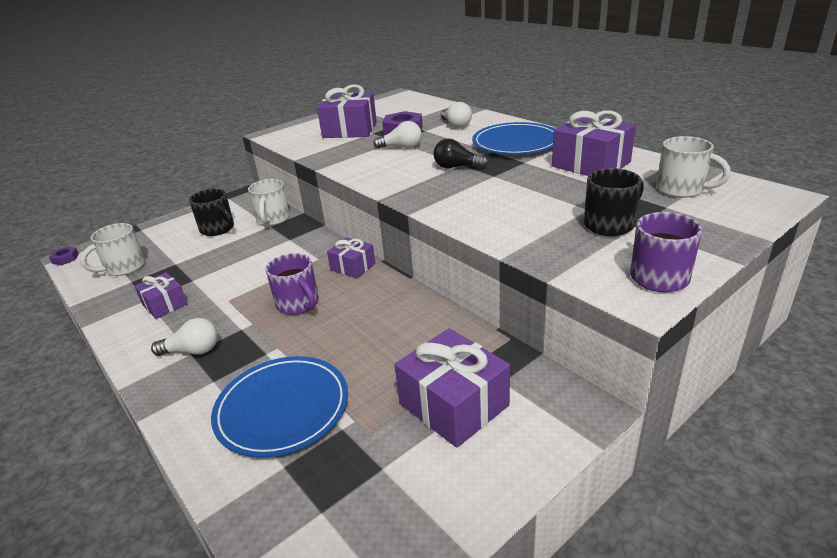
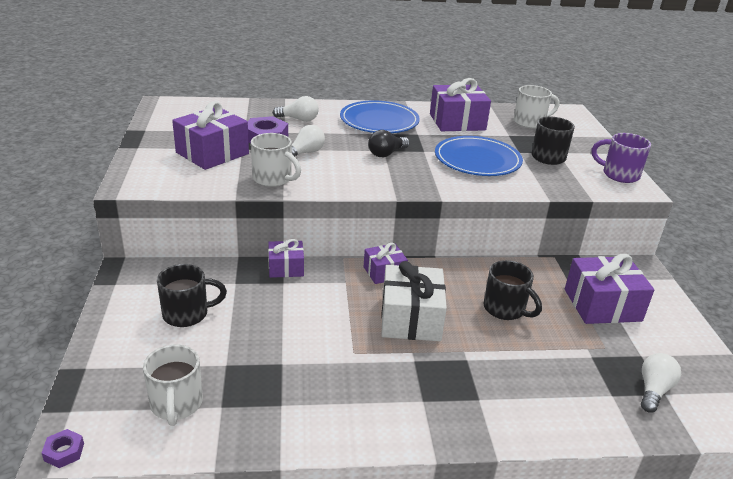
camera: 60 degrees left, 0 degrees up
purple gift [135,272,187,319] -> purple gift moved to [268,239,304,278]
white light bulb [151,318,218,356] -> white light bulb moved to [641,353,681,413]
blue plate [211,356,348,457] -> blue plate moved to [435,136,523,176]
white mug [248,179,290,226] -> white mug moved to [251,133,301,187]
purple mug [265,253,319,315] -> white gift [381,261,447,341]
none -> black mug [483,260,542,320]

